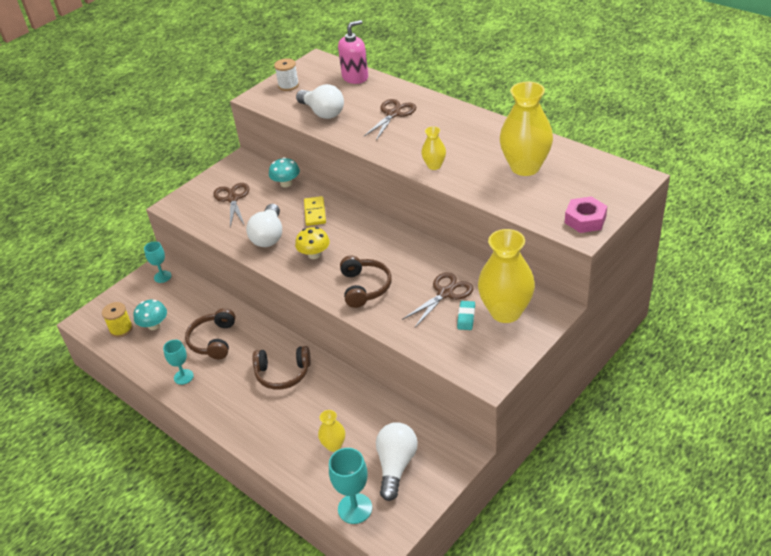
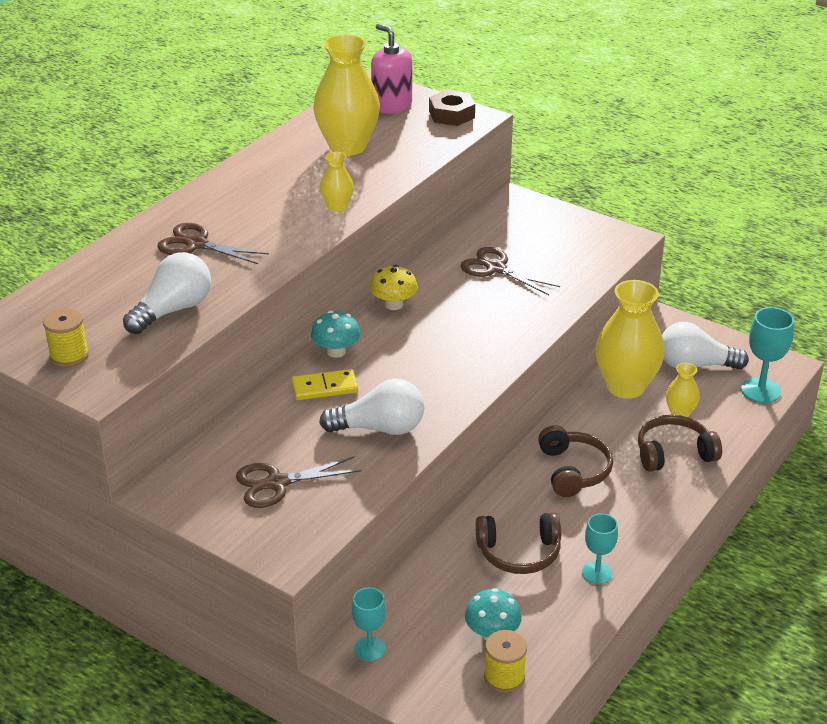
camera: 100 degrees left, 5 degrees down
turquoise mushroom [269,157,300,187] -> turquoise mushroom moved to [311,311,361,358]
white spool [274,58,299,91] -> yellow spool [43,308,89,367]
yellow mushroom [295,227,330,259] -> yellow mushroom moved to [370,265,418,310]
pink soap dispenser [338,20,368,84] -> pink soap dispenser moved to [371,24,412,114]
brown headphones [340,256,392,308] -> brown headphones moved to [638,415,722,472]
turquoise eraser [457,301,475,330] -> none
yellow vase [478,229,535,323] -> yellow vase moved to [595,280,665,399]
pink nut [565,196,607,233] -> brown nut [429,90,475,126]

